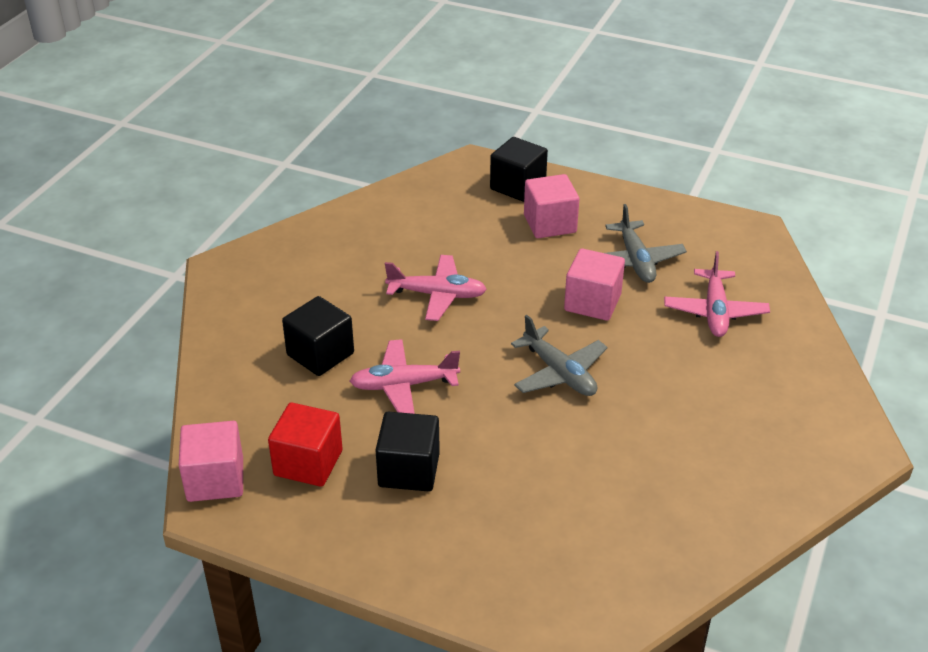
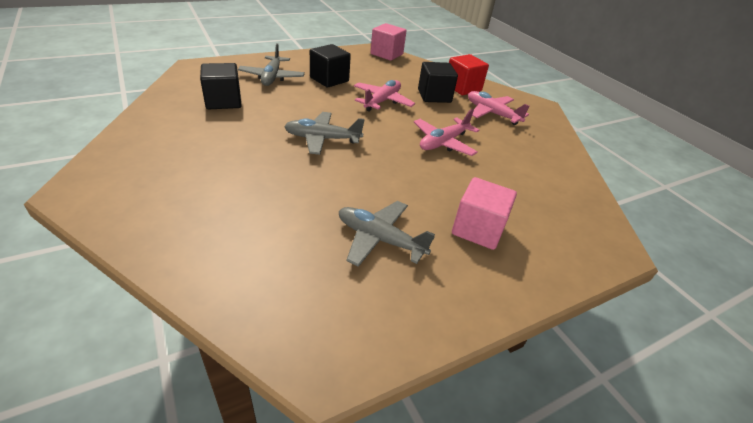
camera: 125 degrees right, 0 degrees up
red cube [268,402,343,487] -> red cube moved to [449,54,489,95]
black cube [490,137,548,202] -> black cube moved to [200,63,242,109]
pink cube [564,248,625,321] -> none
pink plane [664,251,770,337] -> pink plane moved to [468,91,530,125]
none -> grey plane [238,43,305,86]

